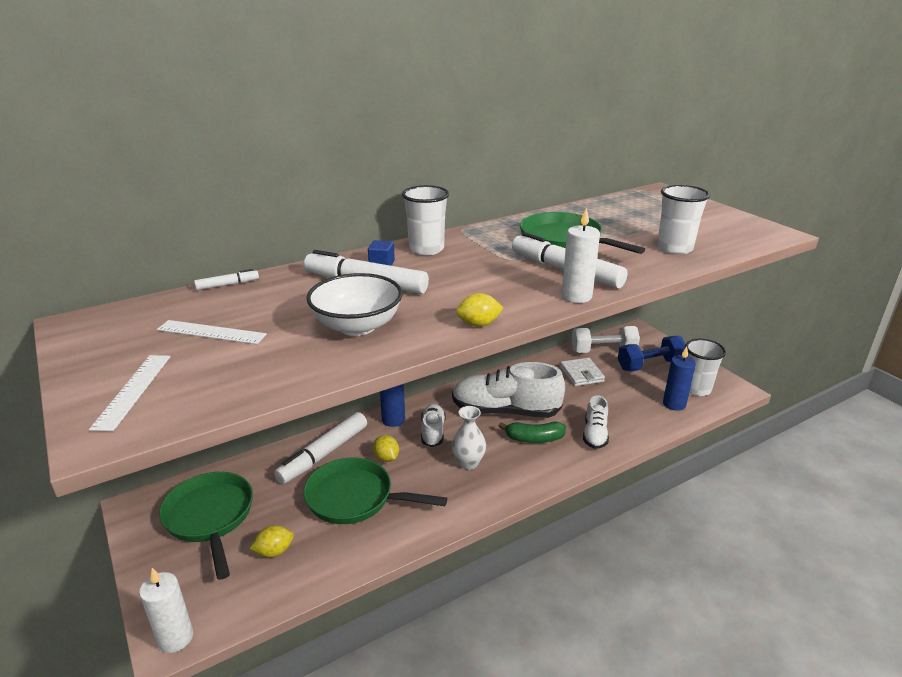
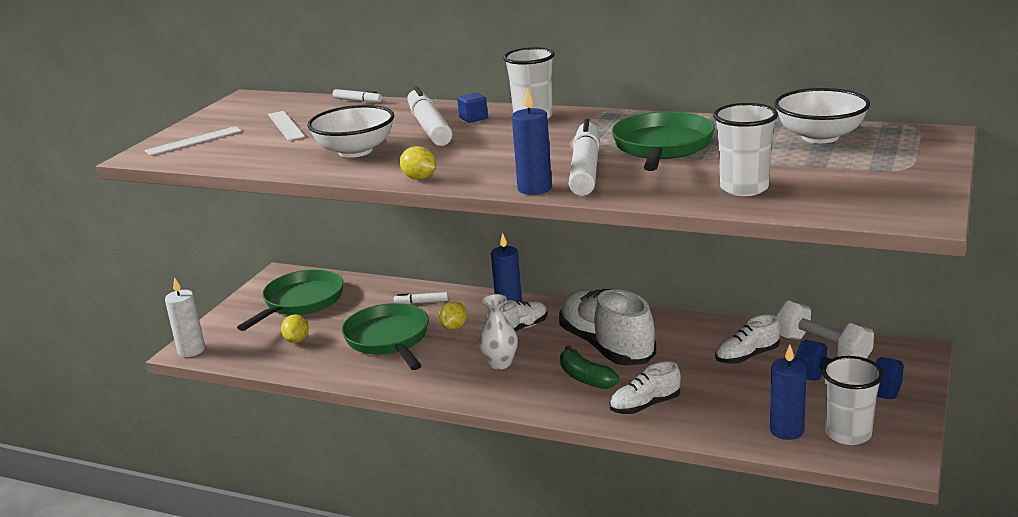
camera: 55 degrees right, 5 degrees down
yellow lemon [249,525,294,557] -> yellow lemon turned 60 degrees clockwise [281,314,309,343]
white marker [274,412,367,484] -> white marker [394,292,448,304], size x0.46
white wallet [560,357,605,386] -> white shoe [715,315,780,364]
white candle [561,208,600,303] -> blue candle [512,88,552,195]
none -> white bowl [774,88,870,143]

